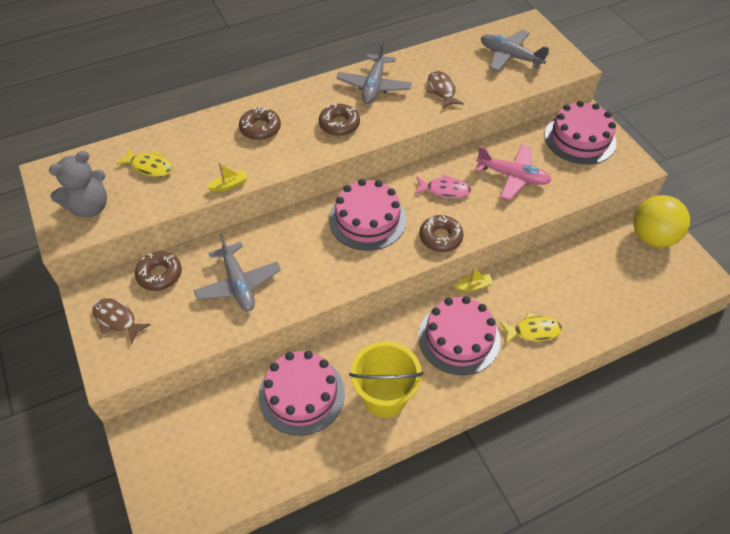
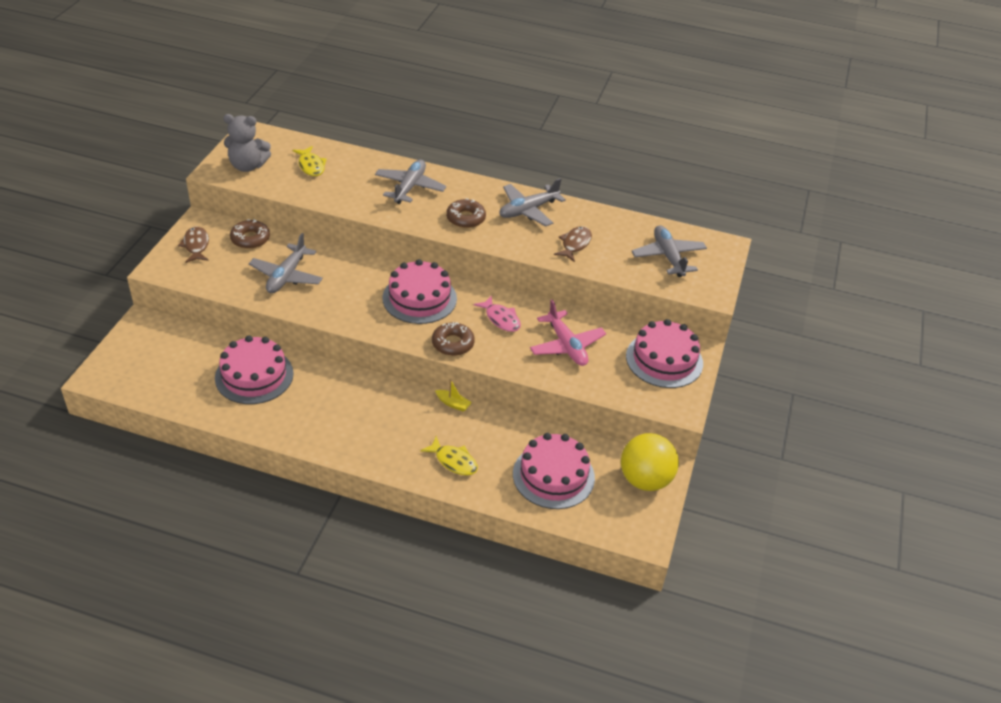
camera: 40 degrees right, 10 degrees down
yellow boat [207,162,248,192] -> none
brown donut [239,107,281,140] -> grey plane [375,160,446,204]
yellow bucket [349,341,423,418] -> none
pink cake [418,296,500,375] -> pink cake moved to [513,433,595,509]

